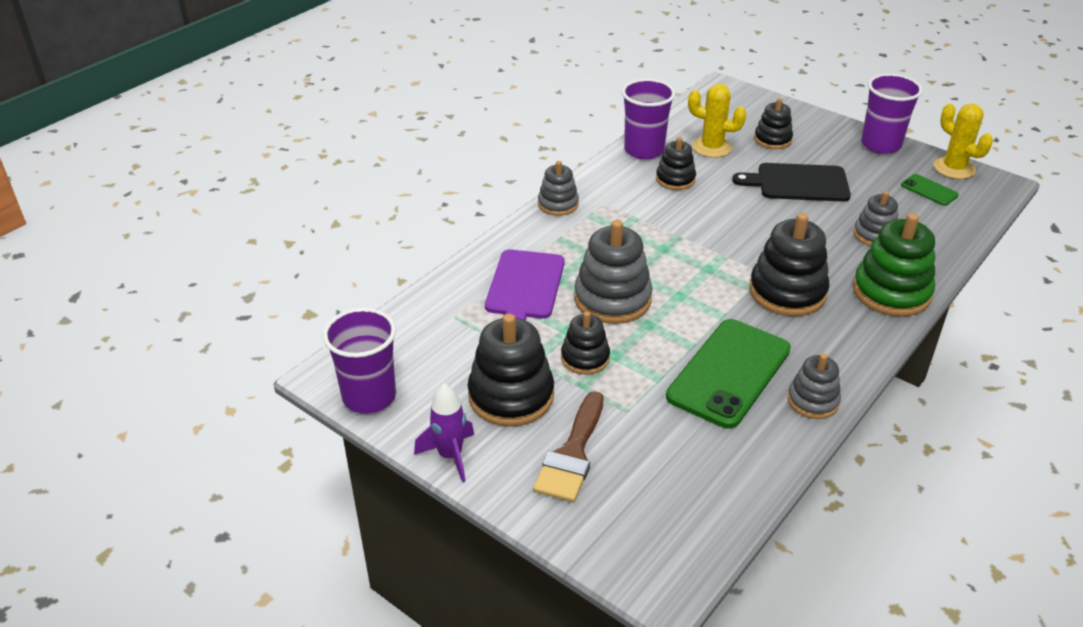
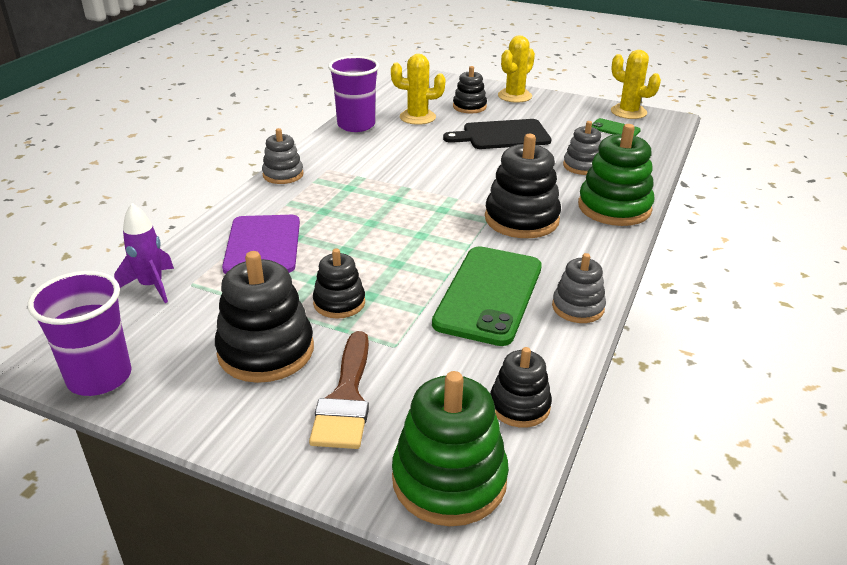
camera: 15 degrees left, 5 degrees down
purple rocket [414,383,474,482] -> purple rocket moved to [114,203,174,303]
grey stacking toy [574,220,653,324] -> none
black stacking toy [656,137,696,190] -> black stacking toy moved to [490,347,552,428]
purple cup [861,73,923,154] -> none
none -> green stacking toy [392,371,509,526]
none -> yellow cactus [498,35,535,103]

